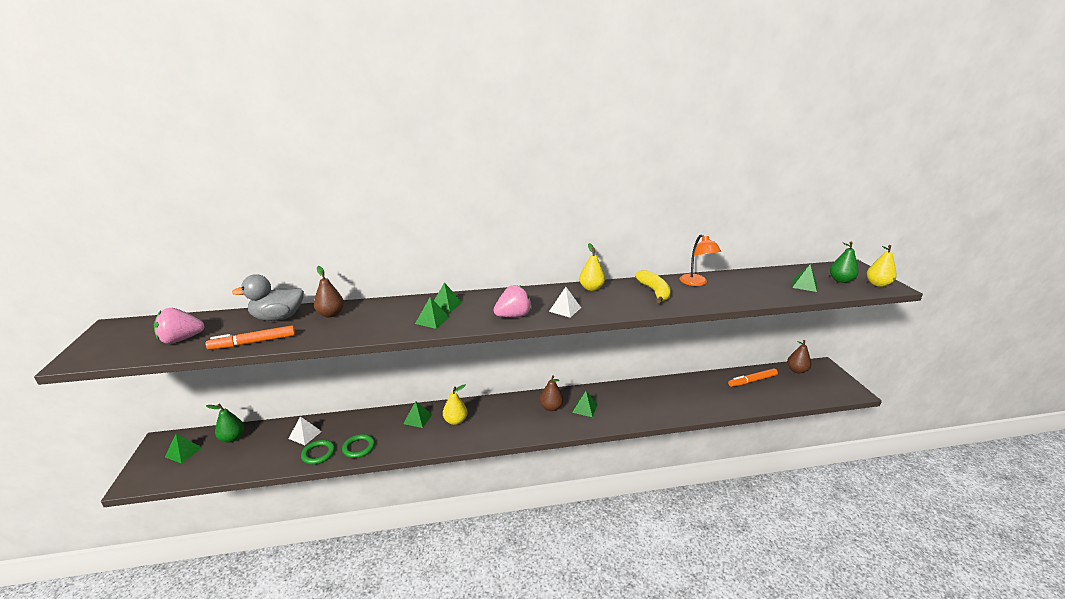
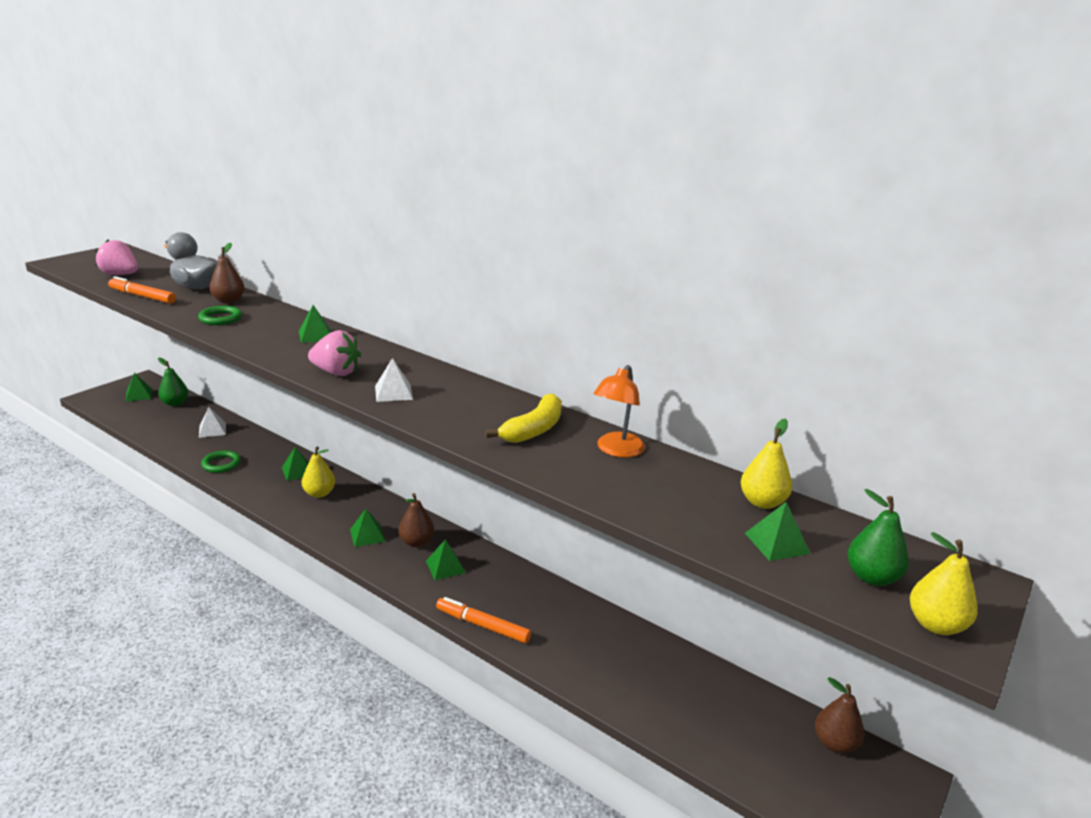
camera: 45 degrees right, 0 degrees up
green ring [301,440,335,465] -> green ring moved to [198,306,242,325]
green pyramid [415,297,450,329] -> green pyramid moved to [350,509,386,547]
yellow pear [579,243,605,291] -> yellow pear moved to [741,419,792,509]
orange marker [728,368,778,387] -> orange marker moved to [436,597,531,643]

